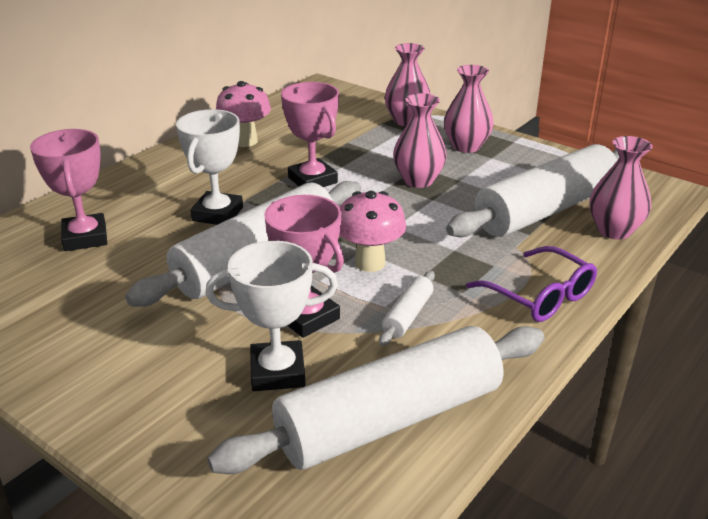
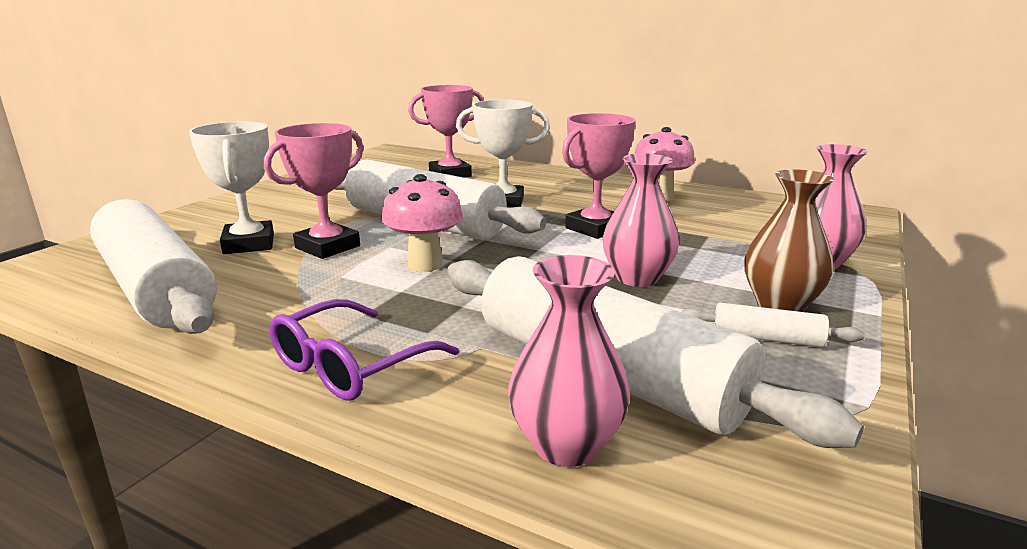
camera: 80 degrees right, 10 degrees down
white rolling pin [379,271,435,346] -> white rolling pin moved to [681,303,865,348]
pink vase [444,65,494,153] -> brown vase [745,169,834,312]

